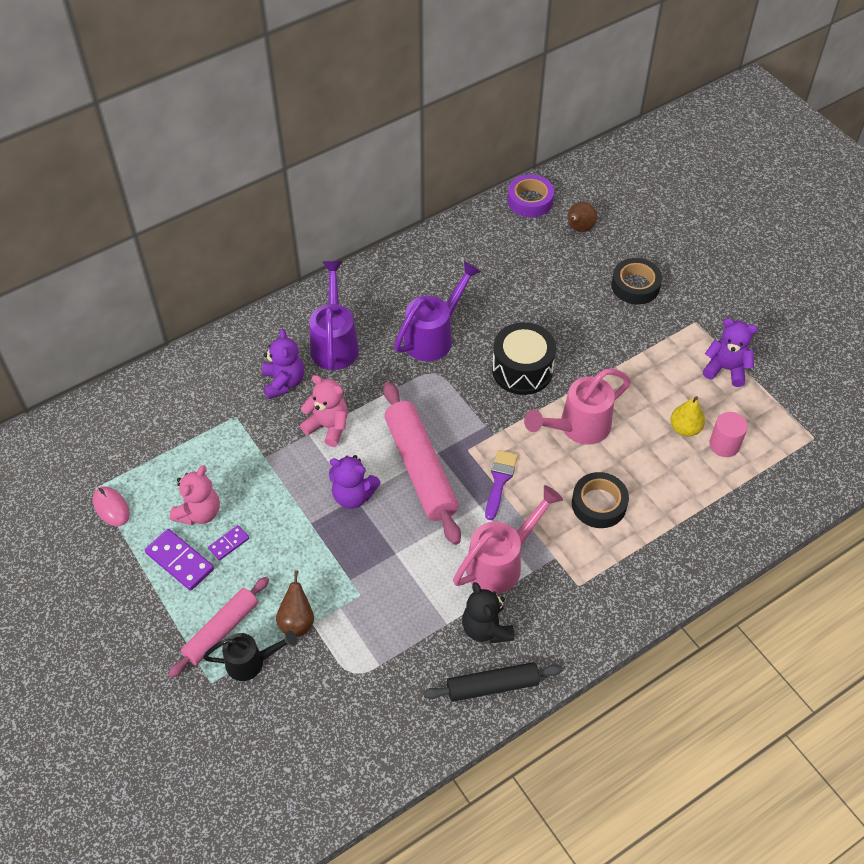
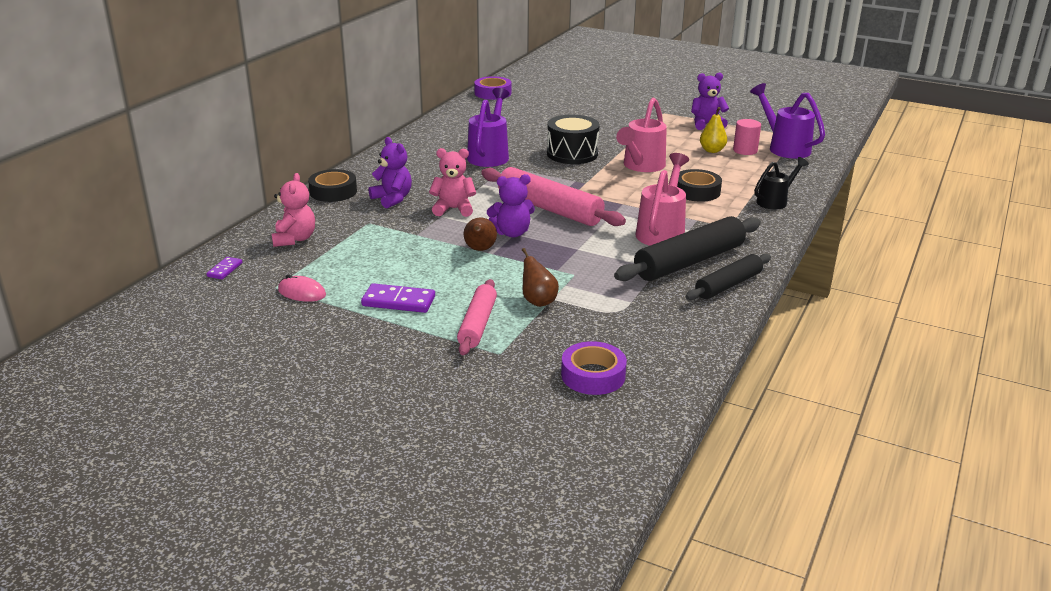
camera: 30 degrees left, 25 degrees down
pink teddy bear [170,465,220,525] -> pink teddy bear moved to [272,173,315,247]
black watering can [203,630,298,681] -> black watering can moved to [754,157,809,210]
purple domino [208,525,249,560] -> purple domino moved to [206,257,242,279]
purple watering can [309,261,359,370] -> purple watering can moved to [750,83,825,159]
black teddy bear [462,582,515,643] -> black rolling pin [614,216,761,281]
purple brush [485,450,518,520] -> none
brown pear [567,202,597,232] -> brown pear moved to [463,217,497,251]
black tape [611,258,662,305] -> black tape moved to [308,169,357,202]
none -> purple tape [561,341,627,395]

